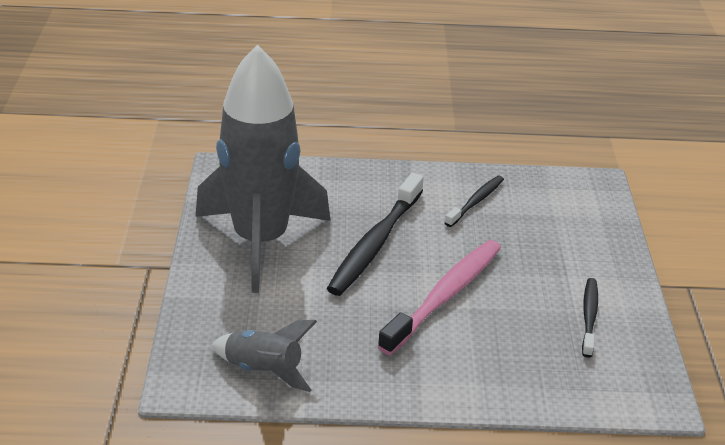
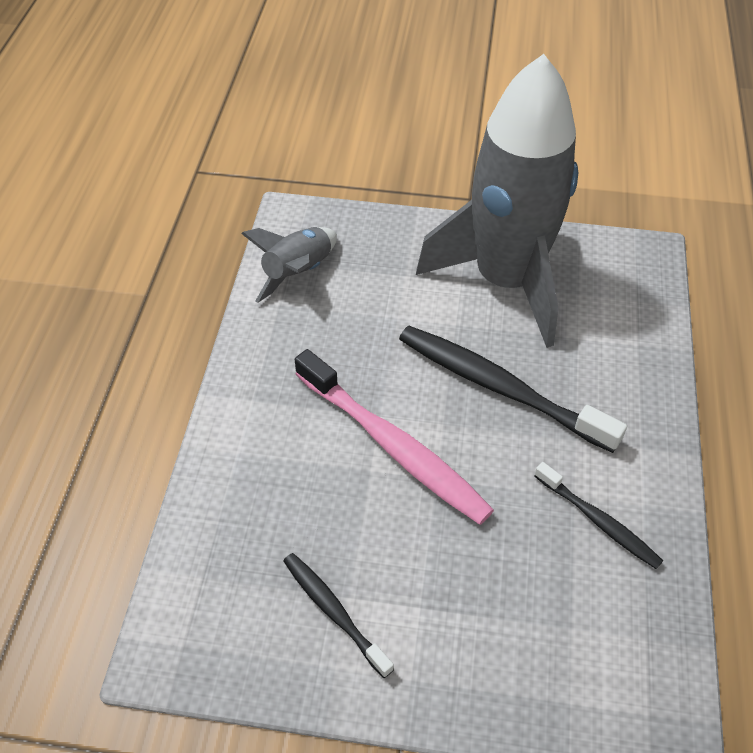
camera: 100 degrees right, 15 degrees up
black toothbrush [582,278,598,358] -> black toothbrush turned 150 degrees counterclockwise [283,553,394,678]

